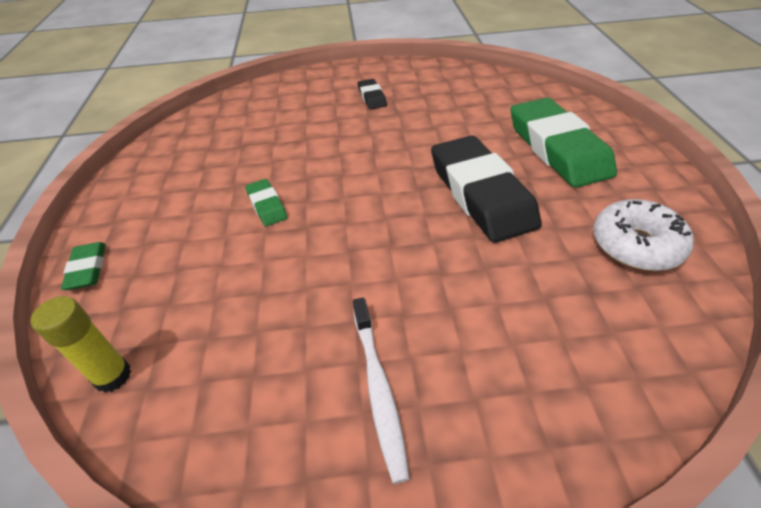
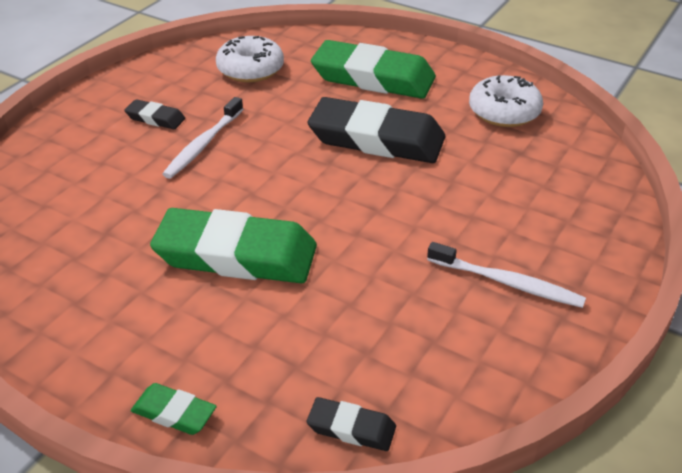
camera: 55 degrees left, 5 degrees down
yellow glue stick [31,296,131,393] -> black eraser [307,397,396,451]
green eraser [245,179,287,226] -> green eraser [150,208,317,283], size x2.23
none -> white toothbrush [162,97,243,179]
none -> white donut [216,36,284,82]

